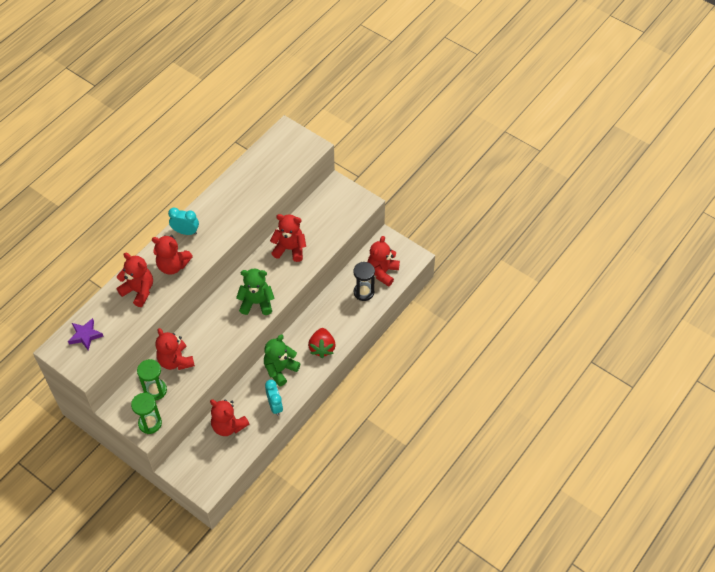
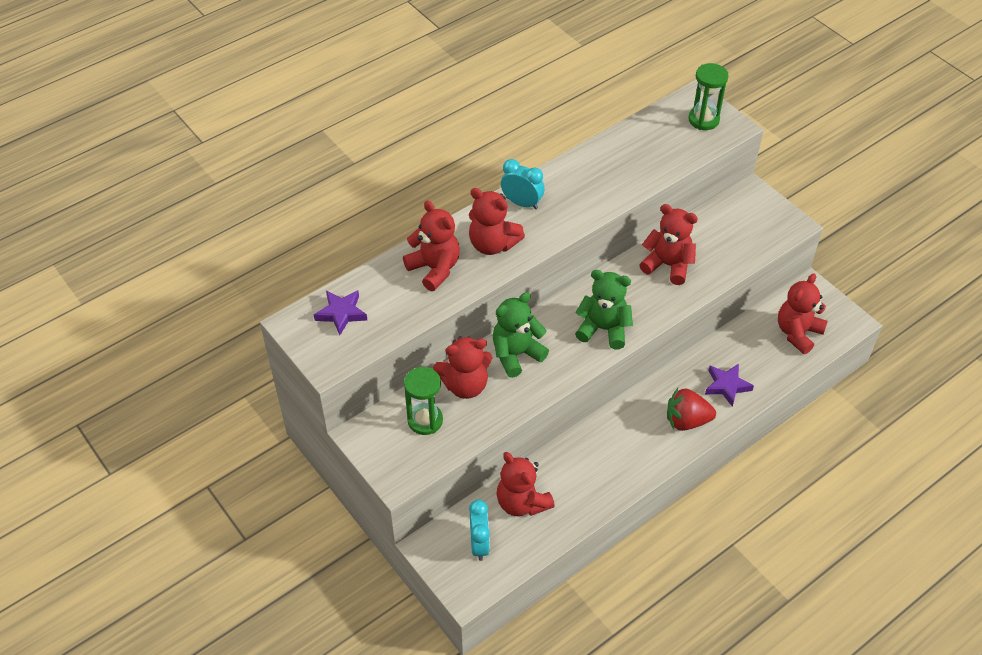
camera: 15 degrees right, 5 degrees down
green hourglass [131,393,162,434] -> green hourglass moved to [688,63,729,130]
red teddy bear [156,328,195,370] -> red teddy bear turned 90 degrees counterclockwise [433,336,492,399]
green teddy bear [264,335,301,387] -> green teddy bear moved to [493,292,549,378]
turquoise clock [265,380,283,416] -> turquoise clock moved to [469,500,490,561]
red strawberry [308,328,336,358] -> red strawberry turned 75 degrees clockwise [667,388,716,431]
black hourglass [353,262,375,301] -> none
none -> purple star [705,364,754,407]

